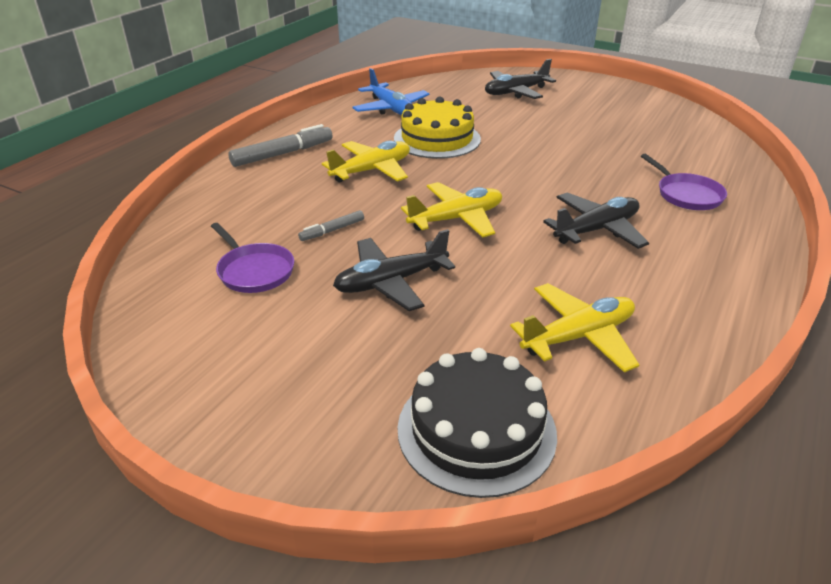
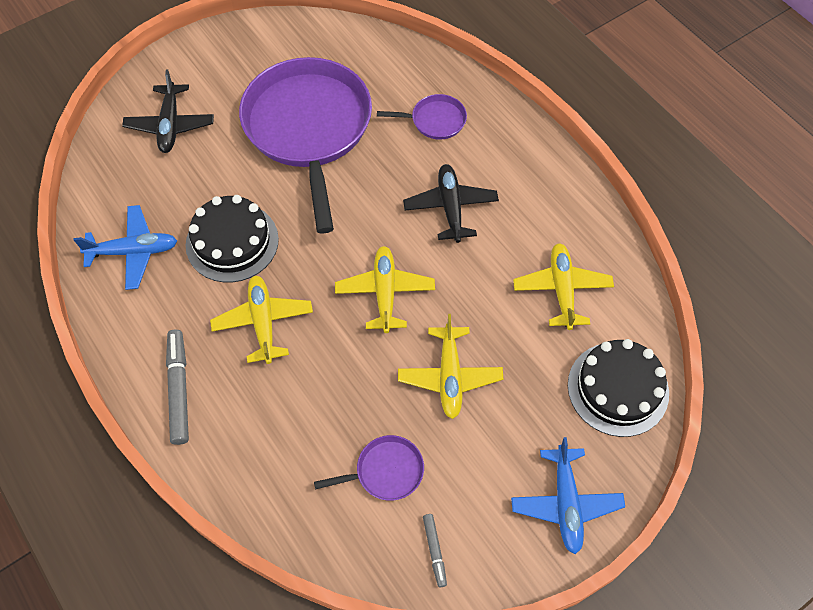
camera: 65 degrees left, 25 degrees up
grey marker [298,210,364,241] -> grey marker moved to [423,514,447,588]
black plane [333,229,455,311] -> yellow plane [398,314,503,419]
yellow cake [394,96,481,159] -> black cake [186,195,279,282]
none -> purple pan [239,57,372,234]
none -> blue plane [511,437,625,554]

